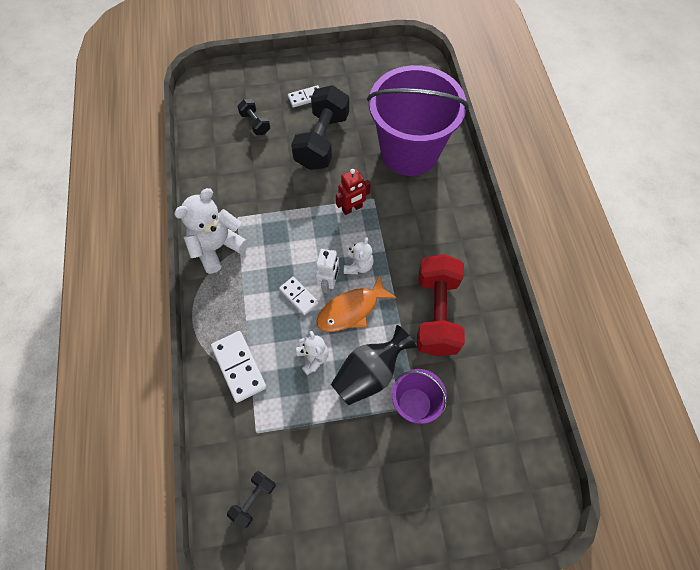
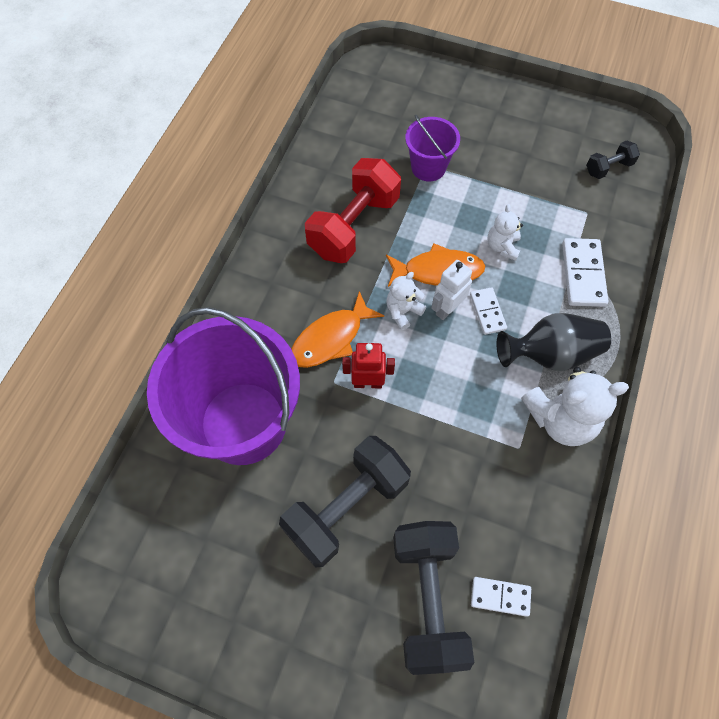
camera: 150 degrees left, 0 degrees up
black dumbbell [237,99,270,135] -> black dumbbell [393,521,474,675], size x2.09
white domino [288,85,319,108] -> white domino moved to [471,577,531,617]
black vase [331,325,417,405] -> black vase moved to [496,313,611,371]
none -> orange fish [291,291,384,368]

